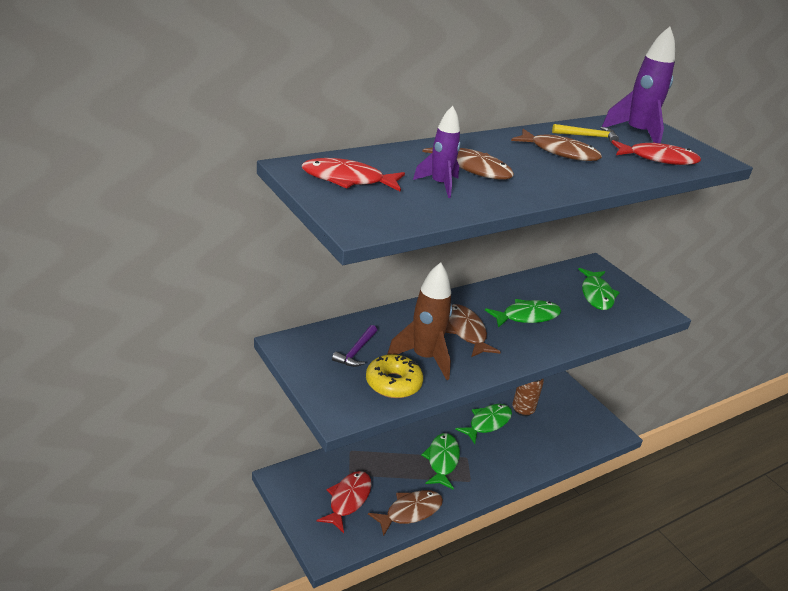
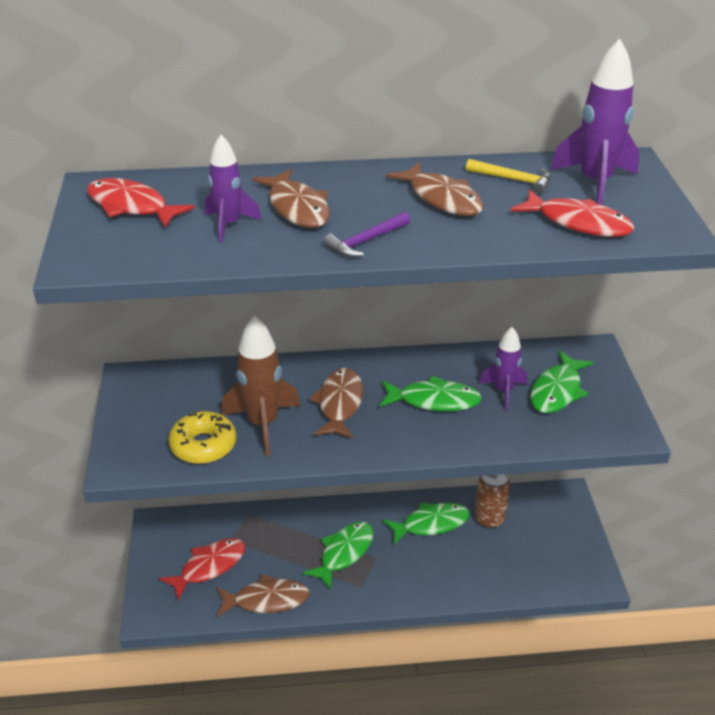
camera: 30 degrees right, 5 degrees up
purple hammer [332,325,377,367] -> purple hammer moved to [323,212,411,257]
none -> purple rocket [479,327,527,410]

